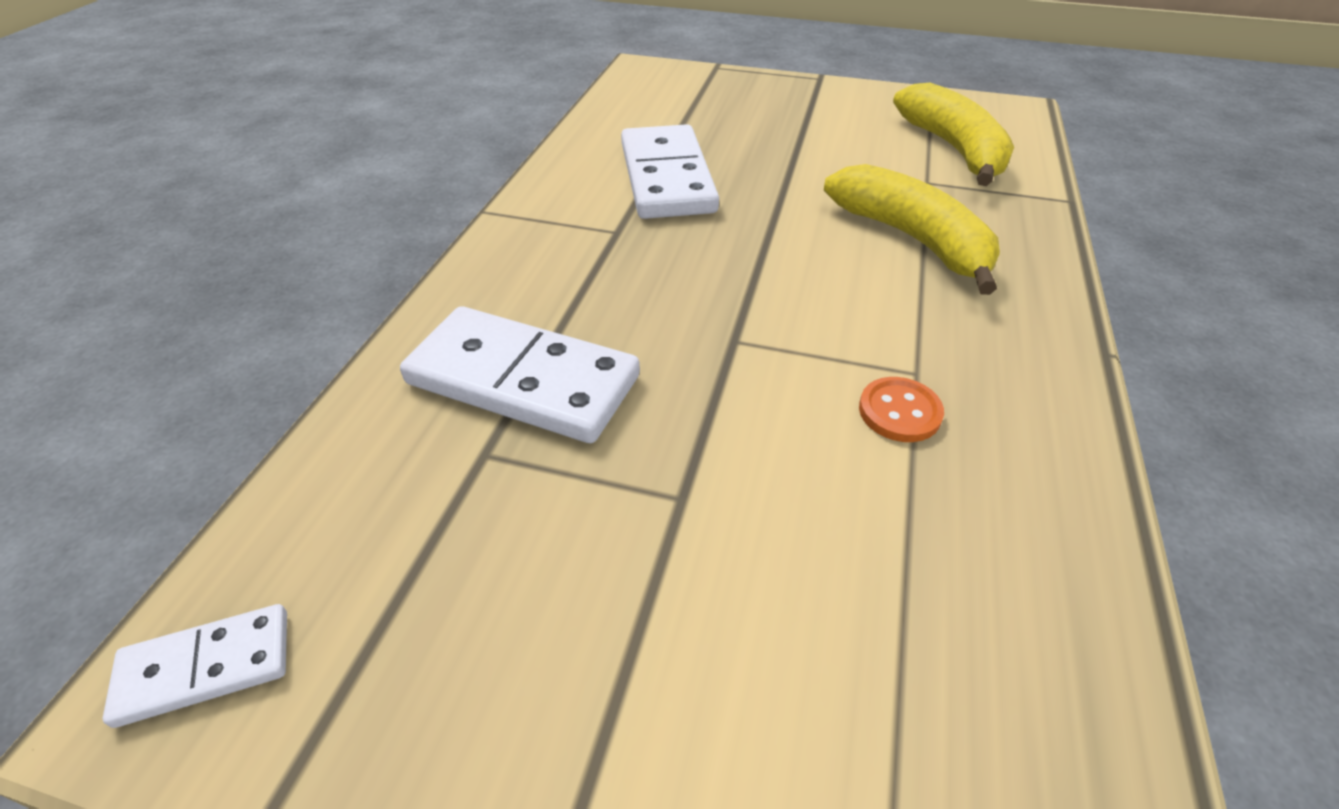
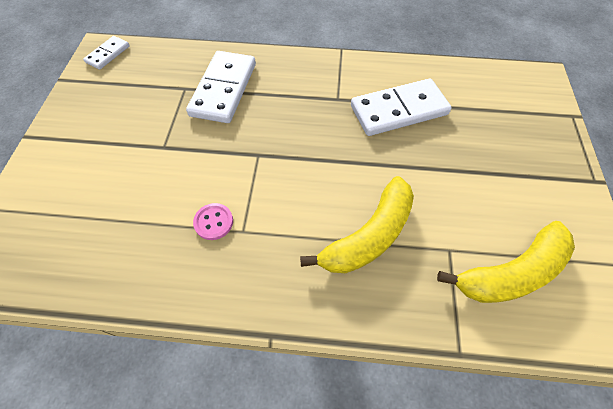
camera: 80 degrees right, 15 degrees up
white domino [103,604,287,728] -> white domino turned 60 degrees clockwise [83,36,130,70]
orange button [859,377,944,442] -> pink button [193,203,233,240]

